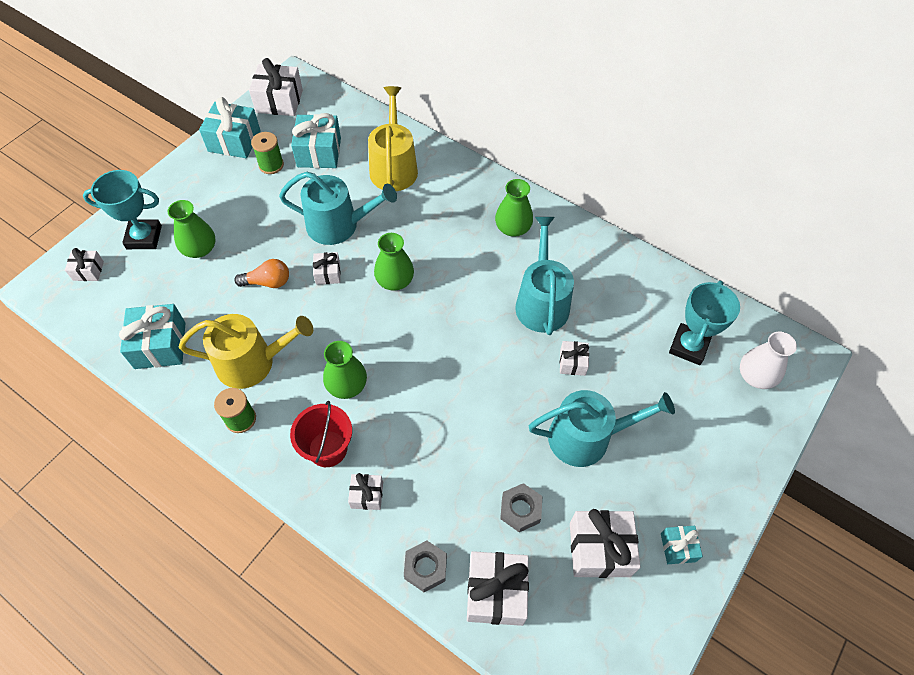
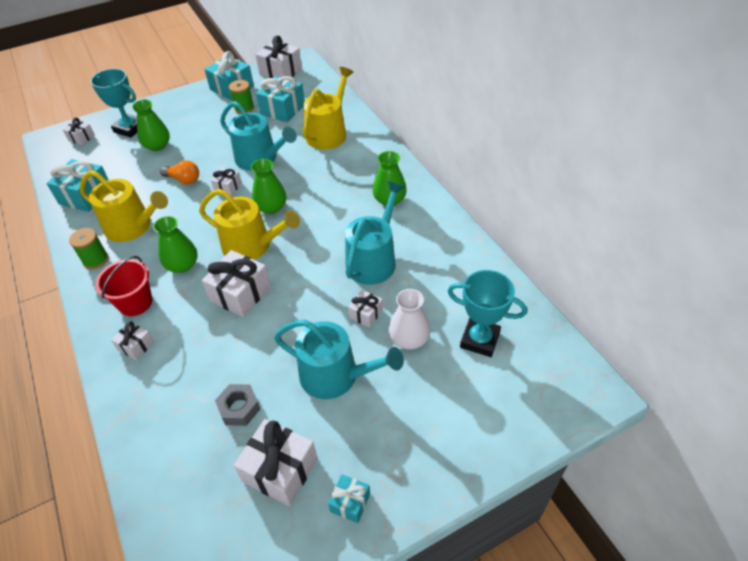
camera: 30 degrees right, 10 degrees down
grey nut [404,541,447,592] -> none
white gift [467,551,529,626] -> white gift moved to [202,250,271,317]
turquoise trophy [669,280,740,365] -> turquoise trophy turned 60 degrees clockwise [448,270,527,357]
white vase [740,332,797,389] -> white vase moved to [389,289,431,350]
none -> yellow watering can [199,189,300,260]

